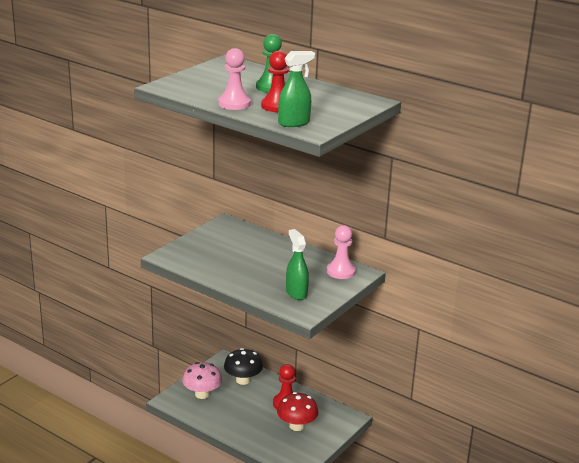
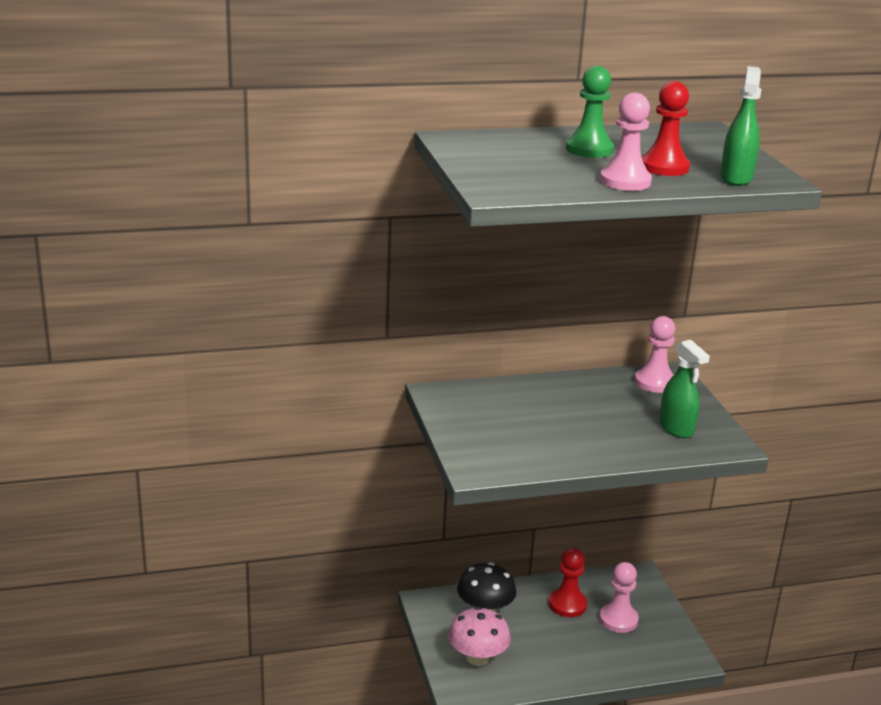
camera: 50 degrees left, 0 degrees up
red mushroom [277,392,319,431] -> pink pawn [599,562,639,633]
green spray bottle [286,229,309,300] -> green spray bottle turned 135 degrees counterclockwise [659,340,710,438]

